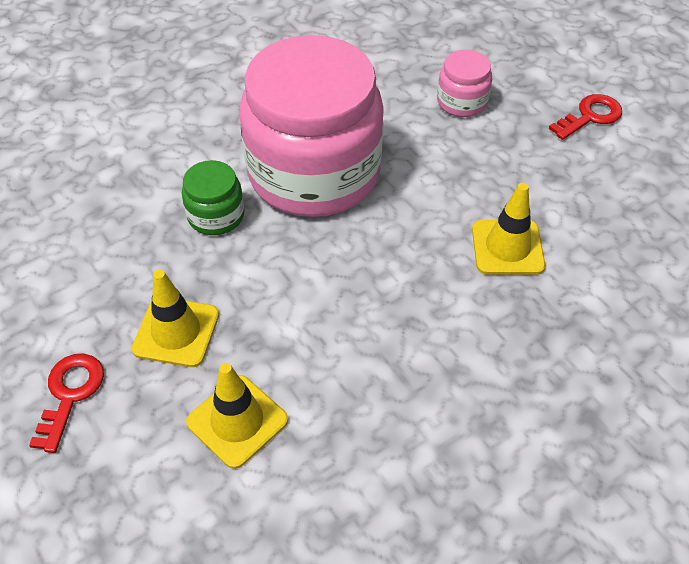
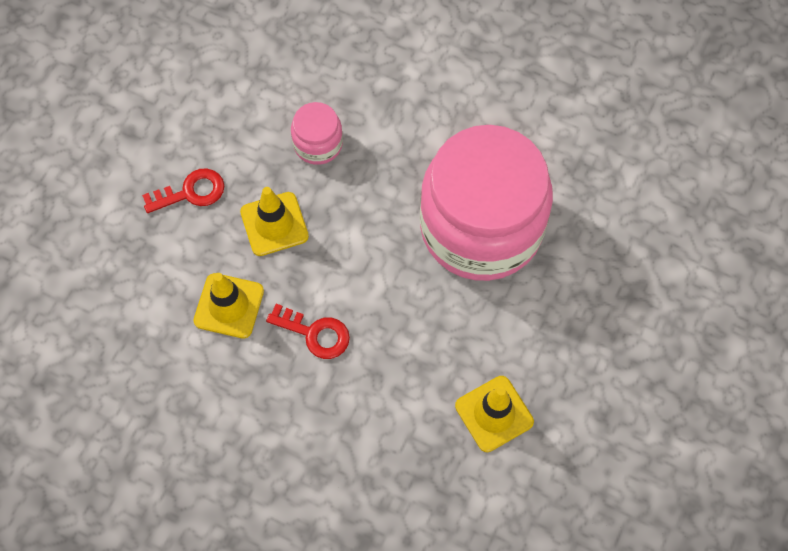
camera: 60 degrees right, 15 degrees up
green jar [182,160,245,235] -> none
pink jar [437,50,492,117] -> pink jar moved to [291,102,343,165]
red key [549,94,622,140] -> red key moved to [266,304,350,359]

